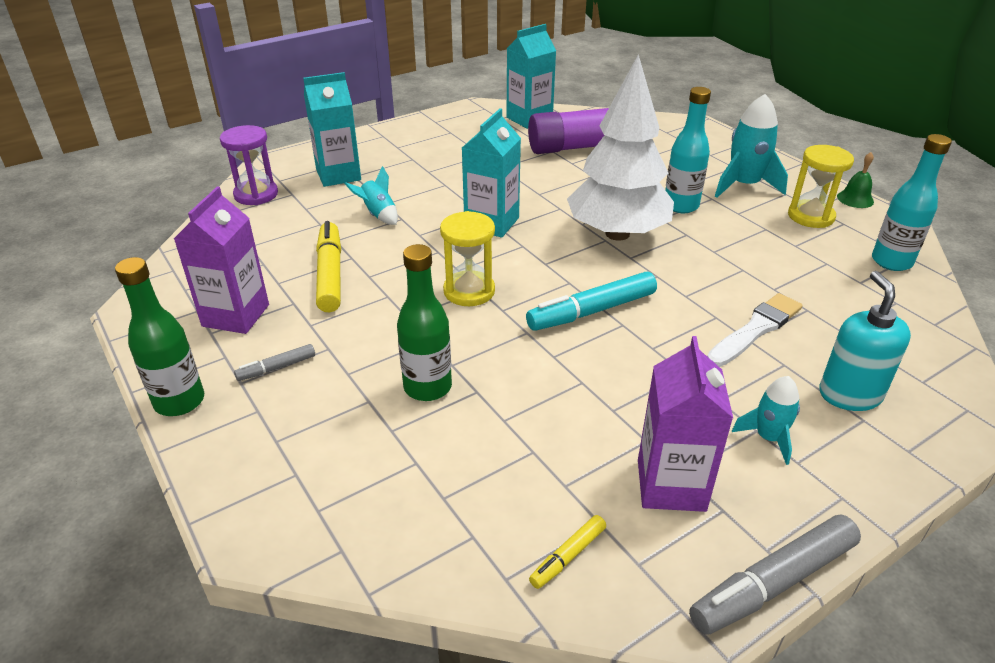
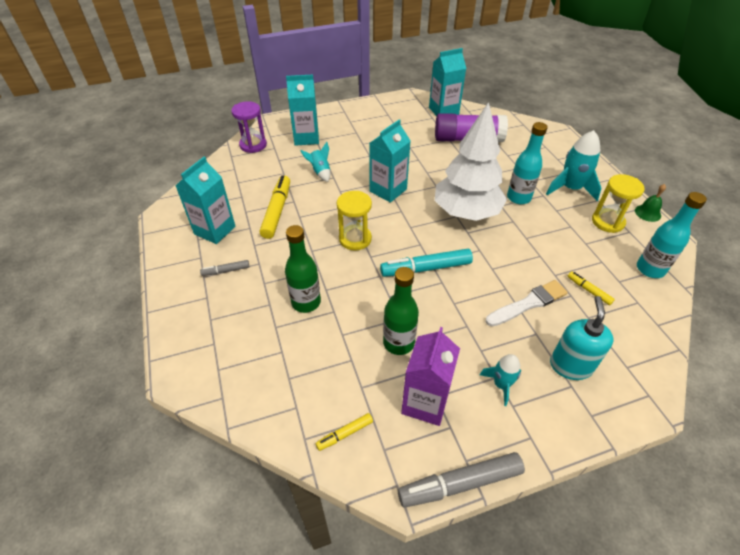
camera: 15 degrees right, 10 degrees up
green bottle [115,257,204,416] -> green bottle moved to [383,267,419,355]
purple carton [174,186,269,334] -> turquoise carton [175,157,236,244]
none -> yellow marker [568,271,615,305]

